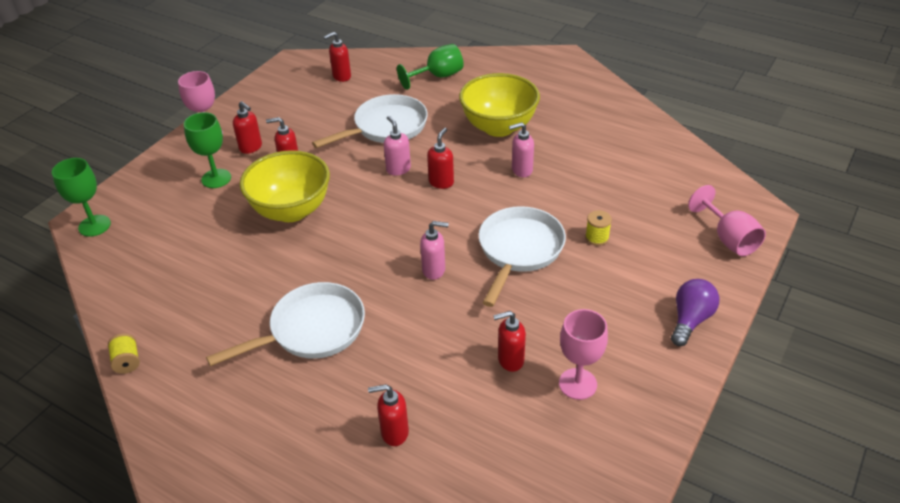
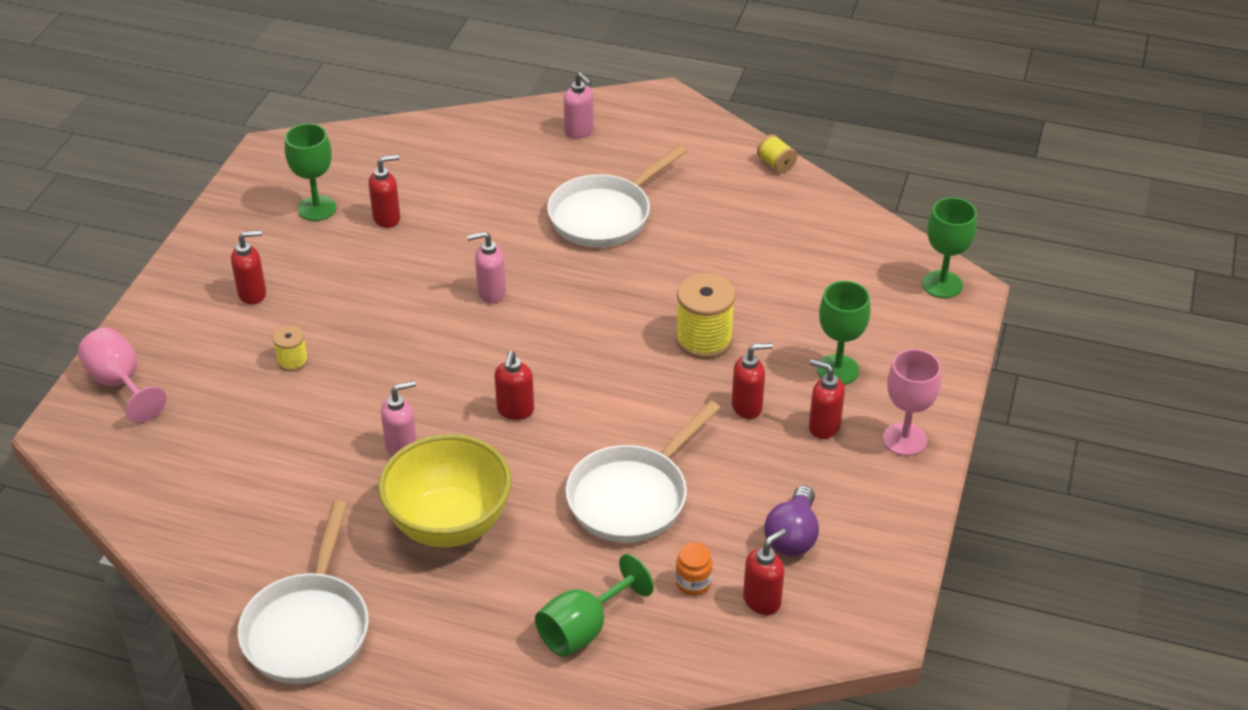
camera: 165 degrees right, 0 degrees up
yellow bowl [240,150,330,222] -> yellow spool [676,273,736,359]
red soap dispenser [368,384,409,446] -> red soap dispenser moved to [231,230,266,304]
pink soap dispenser [384,116,411,176] -> pink soap dispenser moved to [564,72,594,139]
white pan [479,206,566,307] -> white pan moved to [237,500,369,684]
pink goblet [559,309,608,400] -> green goblet [285,123,336,221]
purple light bulb [671,279,719,346] -> purple light bulb moved to [764,485,819,556]
none -> orange jar [676,542,712,596]

